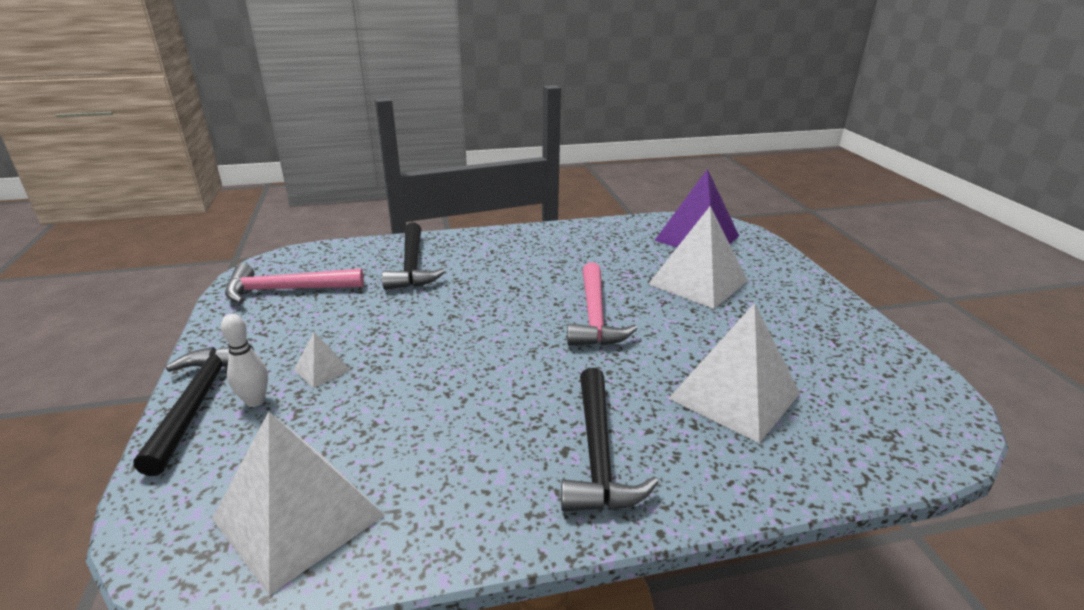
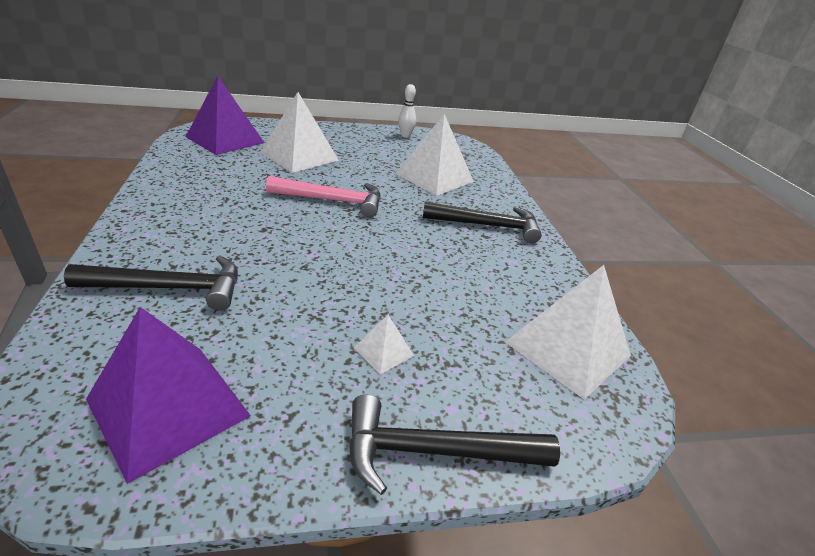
camera: 90 degrees left, 5 degrees up
white bowling pin [221,314,268,407] -> white bowling pin moved to [398,84,416,138]
pink hammer [225,264,364,303] -> purple pyramid [86,307,251,484]

